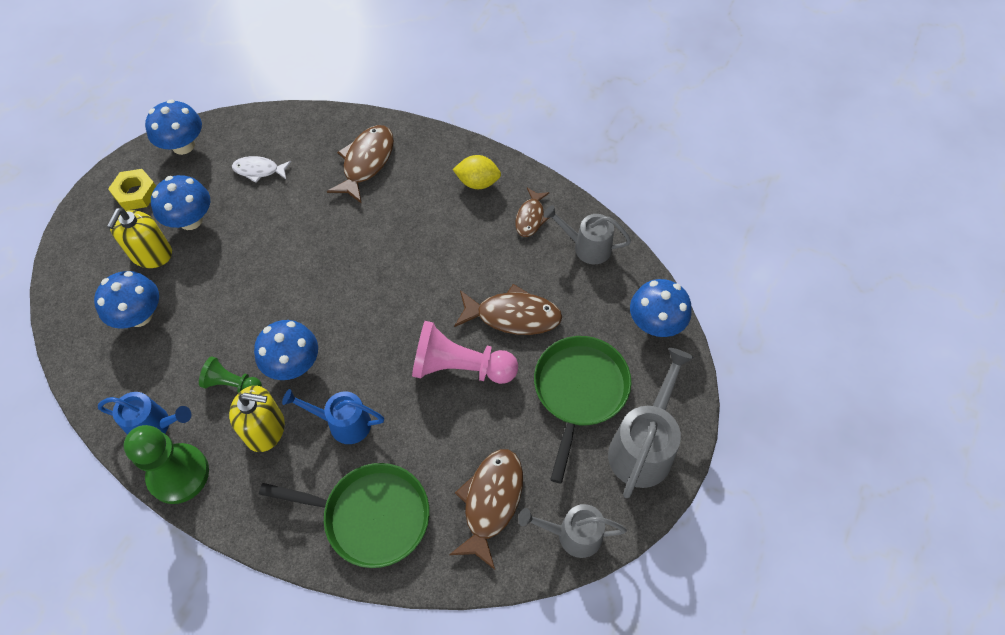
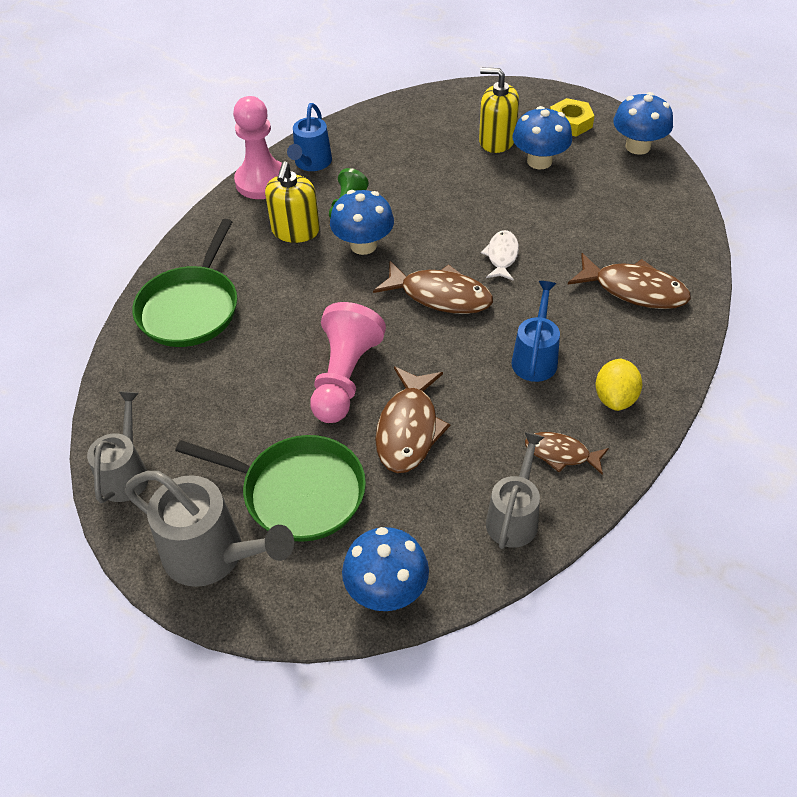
camera: 95 degrees right, 10 degrees down
blue mushroom [94,271,159,329] -> none
green pawn [124,425,209,504] -> pink pawn [233,96,282,199]
white fish [232,156,291,183] -> white fish moved to [481,230,519,281]
blue watering can [282,389,384,444] -> blue watering can moved to [512,281,560,382]
brown fish [449,449,523,570] -> brown fish moved to [373,261,493,314]

